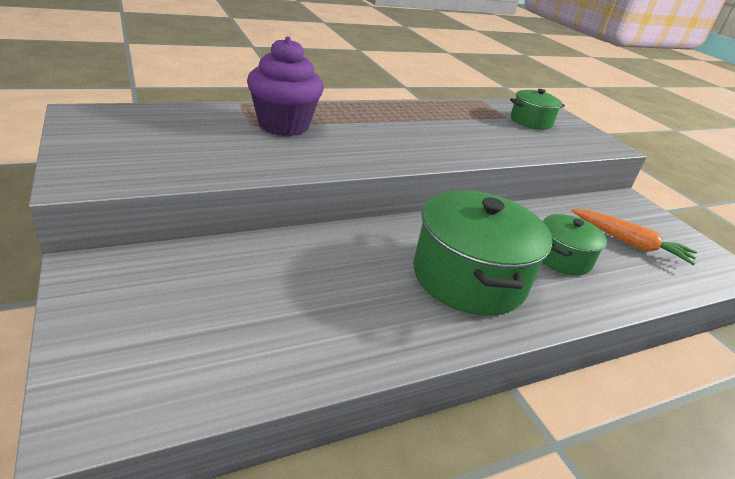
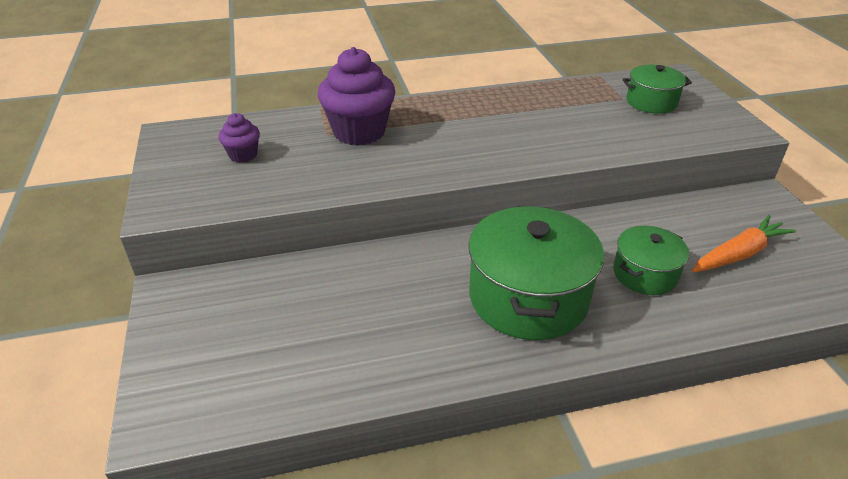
camera: 15 degrees right, 5 degrees up
orange carrot [572,209,697,265] -> orange carrot turned 75 degrees counterclockwise [692,215,796,272]
none -> purple cupcake [218,113,260,163]

